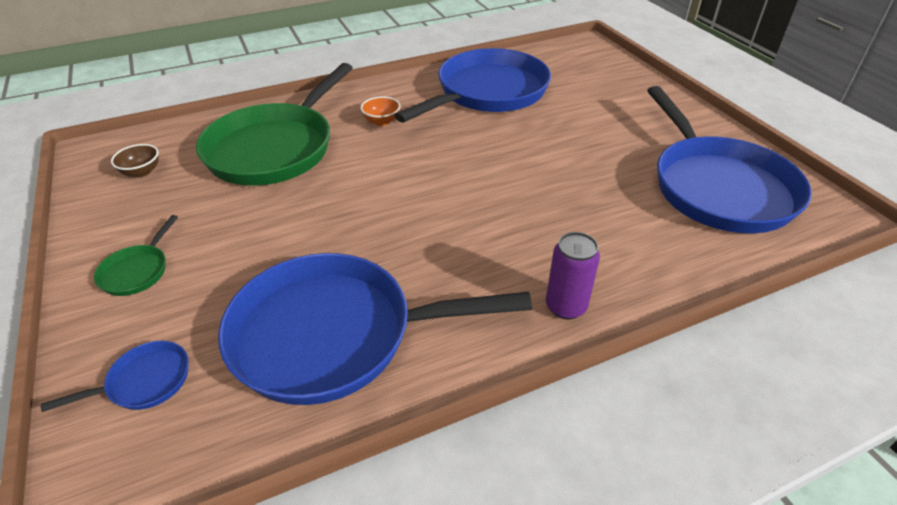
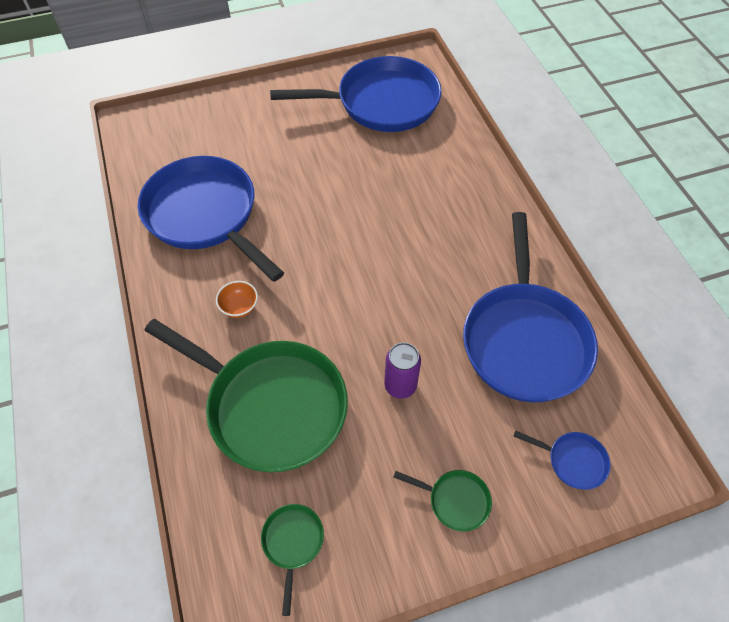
camera: 85 degrees left, 15 degrees up
blue pan [41,341,189,412] -> blue pan turned 135 degrees clockwise [514,430,611,490]
brown bowl [111,144,159,177] -> green pan [261,504,324,616]
purple can [546,232,600,319] -> purple can moved to [384,342,421,399]

